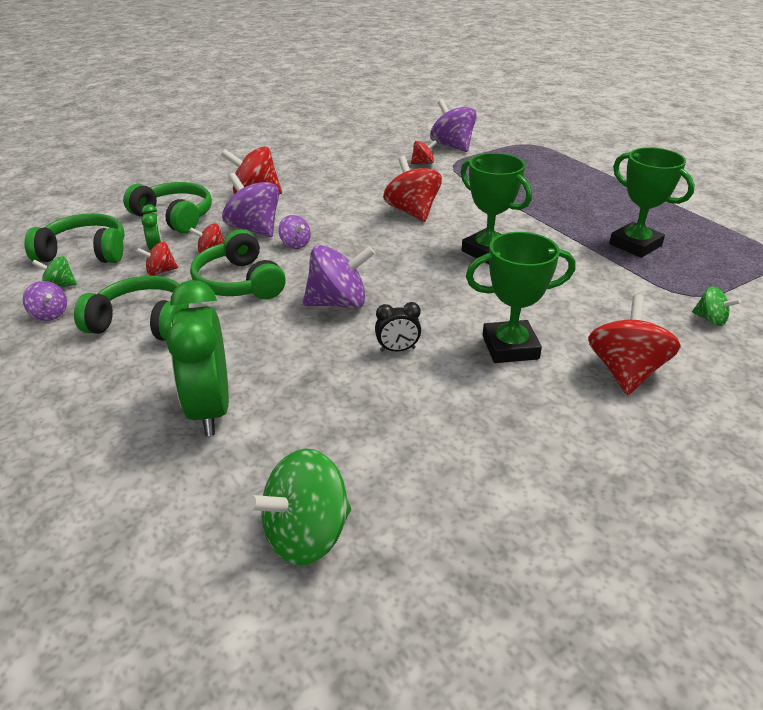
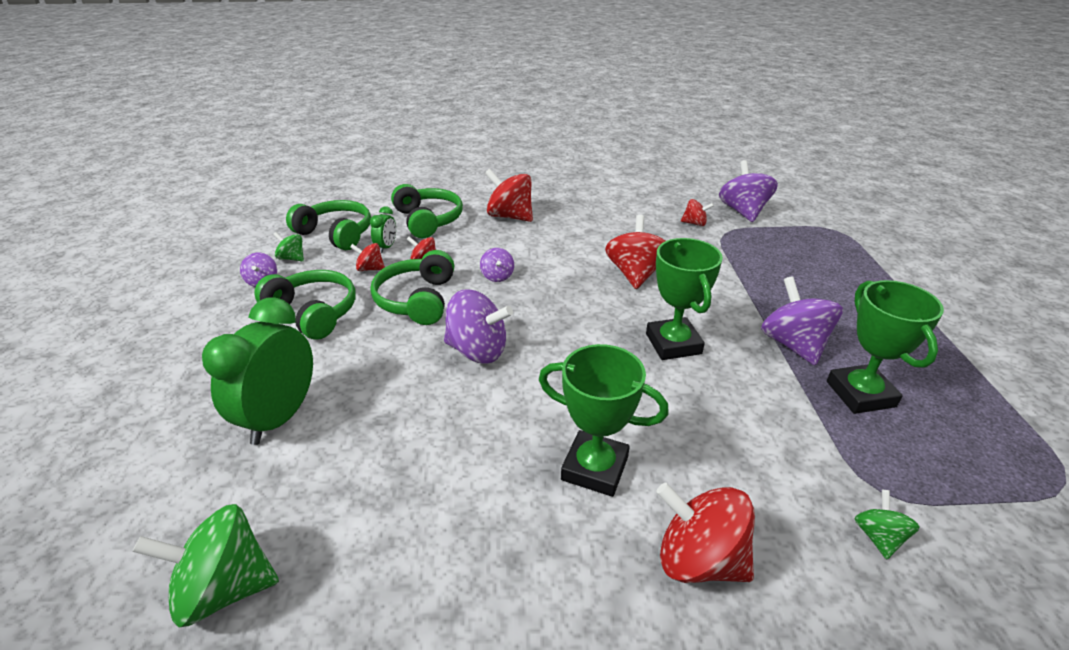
camera: 30 degrees right, 0 degrees up
purple spinning top [222,173,279,237] -> purple spinning top moved to [761,276,843,366]
black clock [375,302,421,352] -> none
red spinning top [588,295,681,395] -> red spinning top turned 105 degrees counterclockwise [656,483,755,583]
green spinning top [692,286,741,326] -> green spinning top turned 150 degrees counterclockwise [854,490,919,559]

